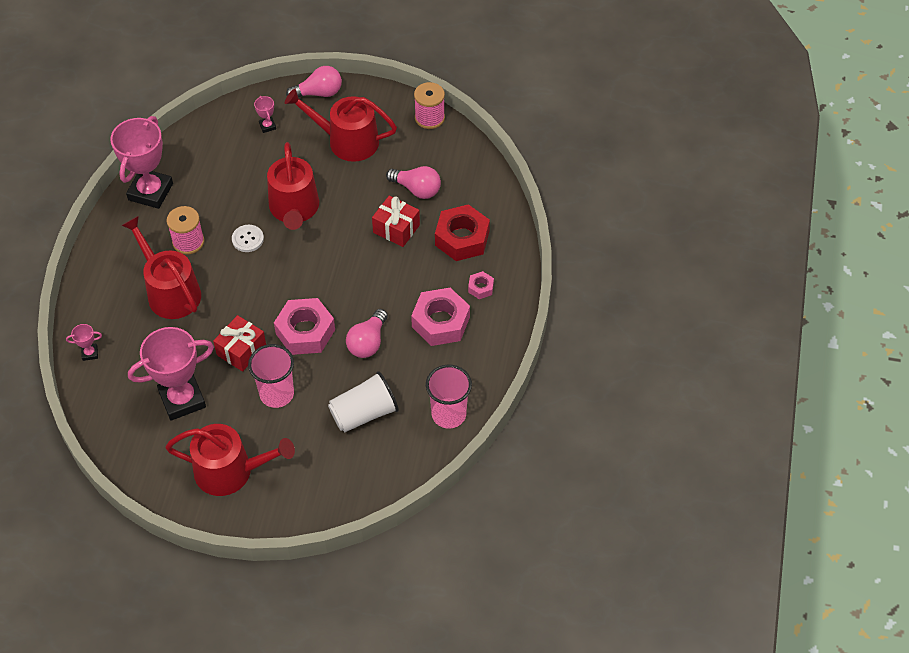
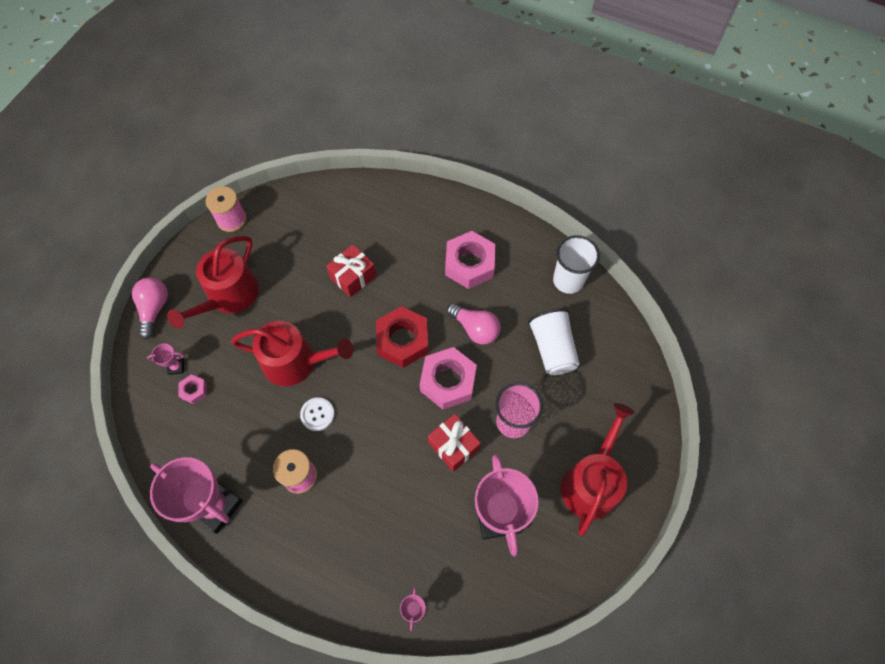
camera: 75 degrees left, 10 degrees up
red watering can [121,216,201,319] -> none
pink light bulb [386,166,441,199] -> none
pink cup [426,365,472,428] -> white cup [553,235,600,294]
red nut [435,204,490,261] -> red nut moved to [376,306,428,368]
pink nut [468,271,494,299] -> pink nut moved to [178,374,207,404]

